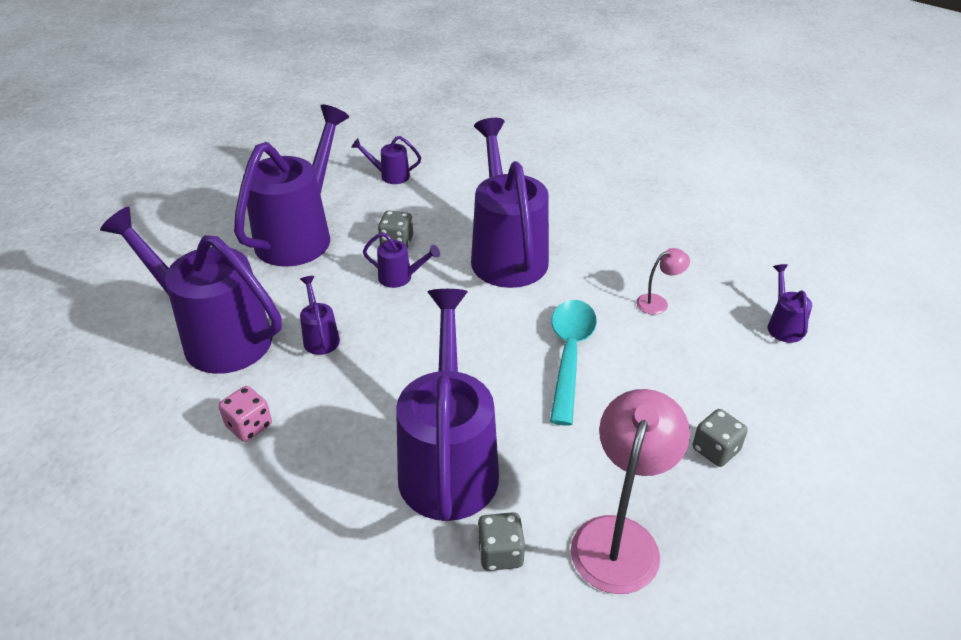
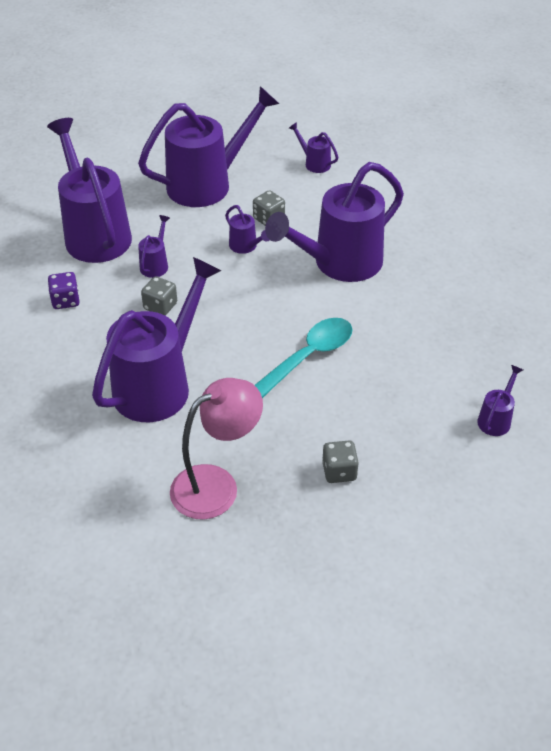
camera: 35 degrees right, 5 degrees up
pink dice [219,386,272,442] -> purple dice [48,272,80,309]
purple watering can [471,118,549,288] -> purple watering can turned 150 degrees counterclockwise [265,162,404,282]
grey dice [477,512,525,571] -> grey dice moved to [141,276,177,315]
pink lamp [636,248,690,315] -> none

